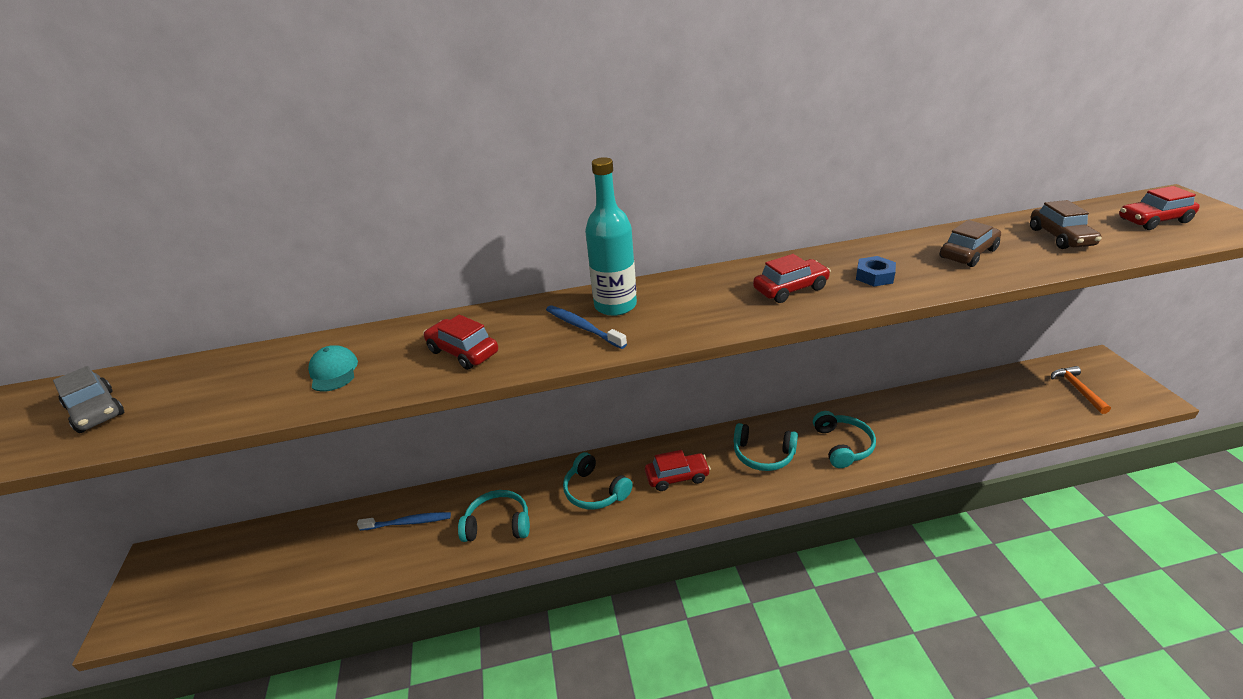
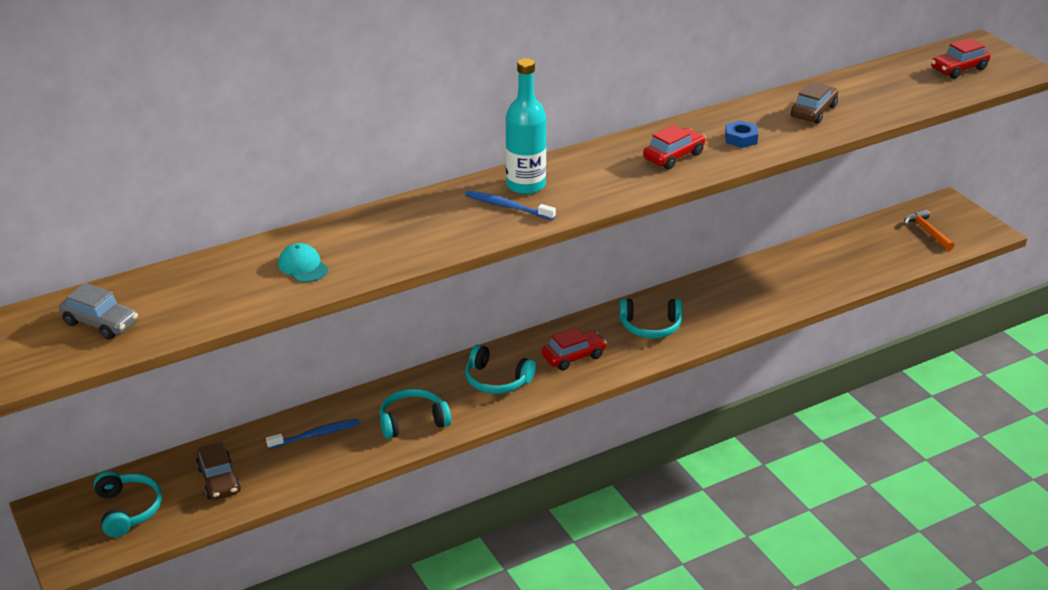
camera: 20 degrees left, 0 degrees up
red car [423,315,498,370] -> none
turquoise headphones [813,411,876,468] -> turquoise headphones moved to [94,471,162,537]
brown car [1030,200,1102,249] -> brown car moved to [196,442,241,500]

